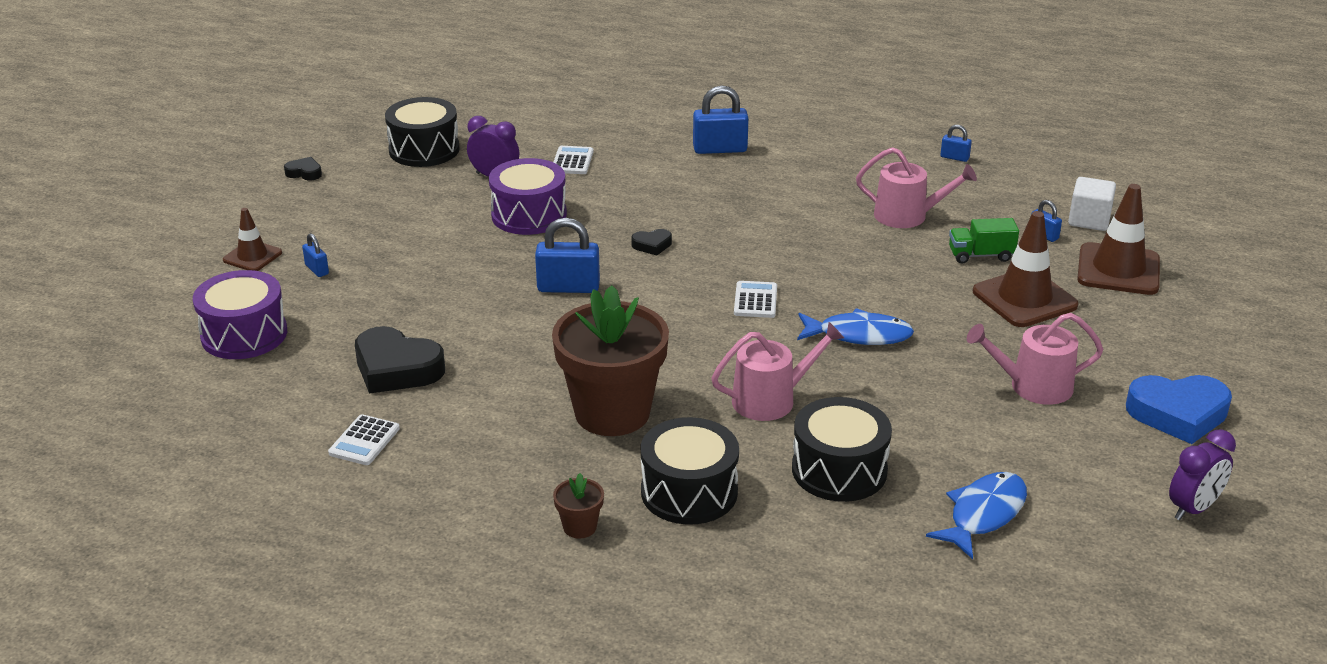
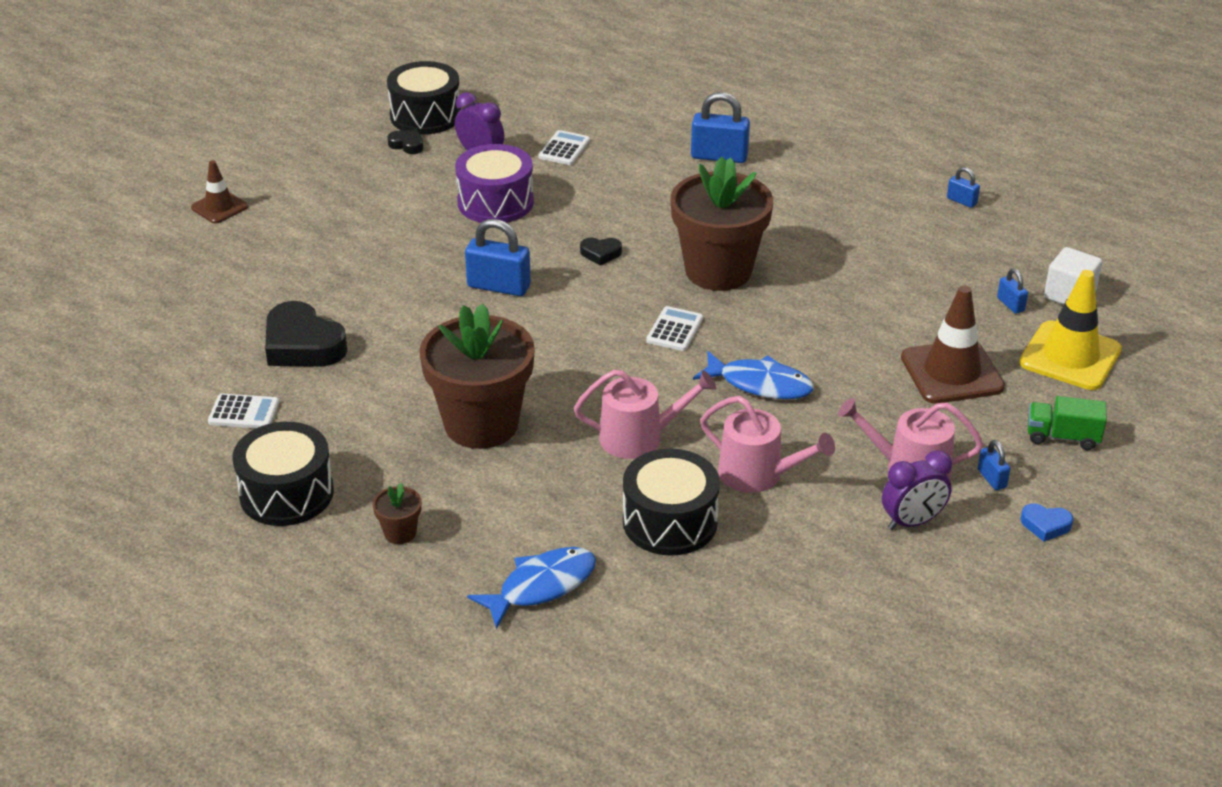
camera: 15 degrees right, 5 degrees up
purple drum [193,270,287,359] -> none
black heart [284,157,322,180] -> black heart moved to [388,129,423,154]
blue padlock [302,233,329,277] -> blue padlock moved to [978,440,1010,490]
white calculator [328,414,400,465] -> white calculator turned 120 degrees counterclockwise [208,393,279,428]
black drum [641,417,739,525] -> black drum moved to [233,422,334,526]
pink watering can [856,147,977,228] -> pink watering can moved to [700,396,835,493]
blue fish [926,472,1027,559] -> blue fish moved to [467,547,596,629]
green truck [949,218,1019,264] -> green truck moved to [1028,396,1107,450]
brown traffic cone [1077,184,1160,295] -> yellow traffic cone [1019,270,1122,390]
blue heart [1126,375,1232,444] -> blue heart [1020,504,1073,542], size x0.48
purple clock [1169,429,1236,520] -> purple clock moved to [882,450,952,530]
none -> brown flower pot [671,157,773,291]

